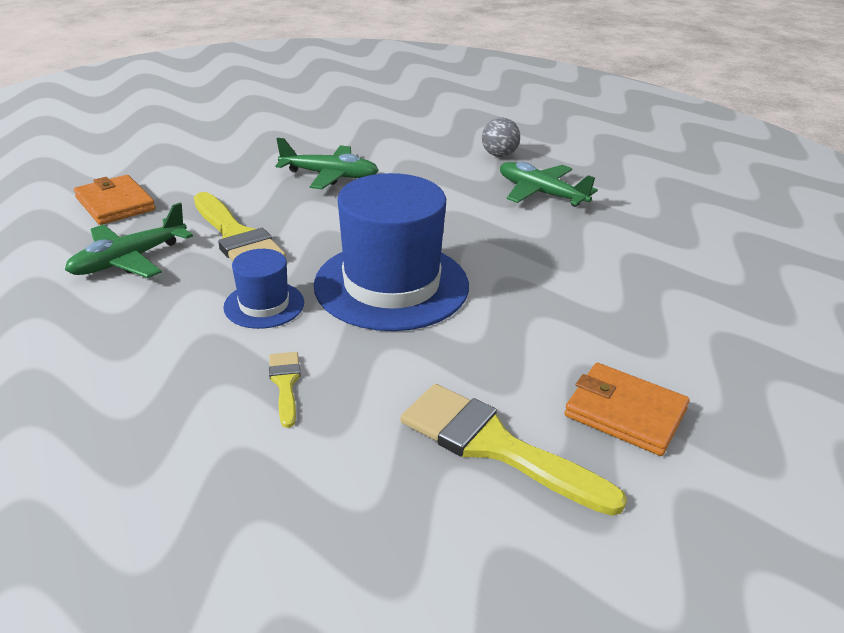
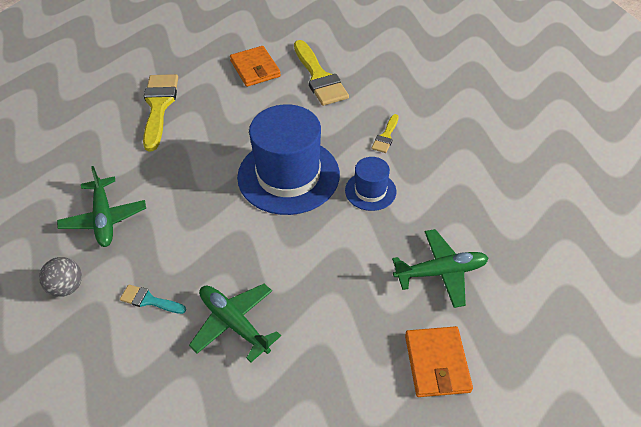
camera: 145 degrees left, 15 degrees up
yellow brush [194,192,286,261] -> yellow brush moved to [143,74,178,151]
none -> turquoise brush [120,284,186,314]

